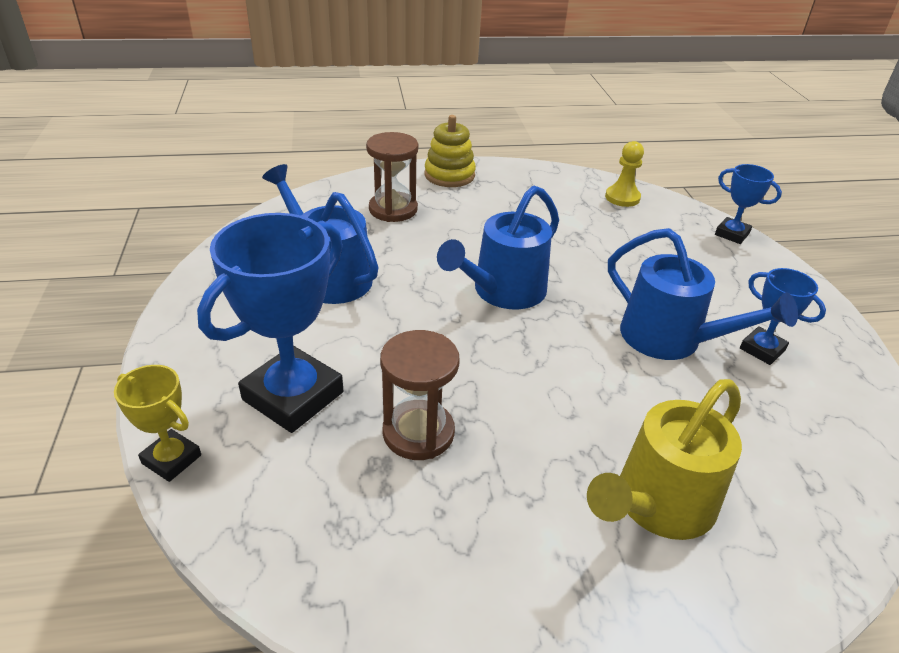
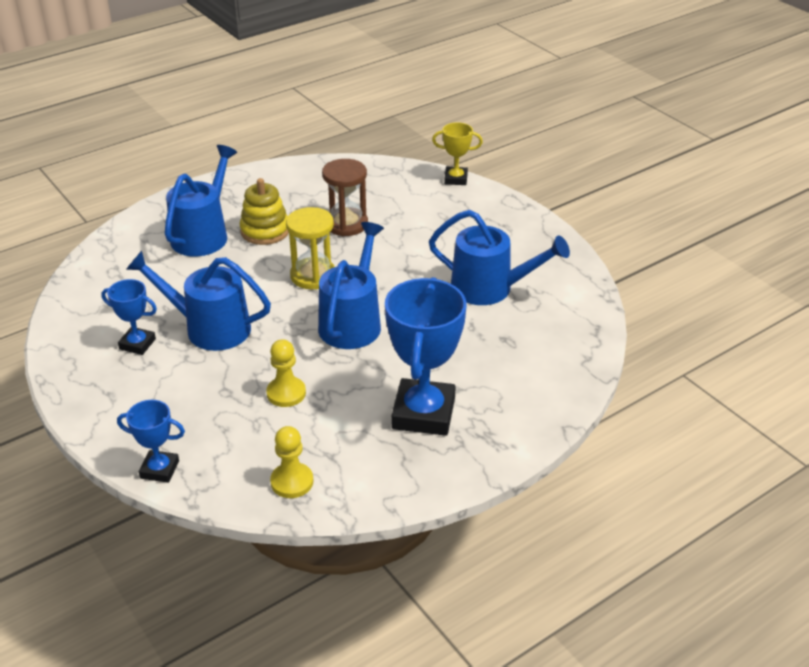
camera: 155 degrees right, 0 degrees up
blue trophy [197,213,343,433] -> blue trophy moved to [385,277,467,436]
brown hourglass [366,132,418,222] -> none
yellow stacking toy [425,115,476,187] -> yellow stacking toy moved to [240,178,289,245]
yellow watering can [587,379,742,540] -> blue watering can [165,145,237,256]
none -> yellow pawn [266,339,306,407]
none -> yellow hourglass [286,207,335,290]

